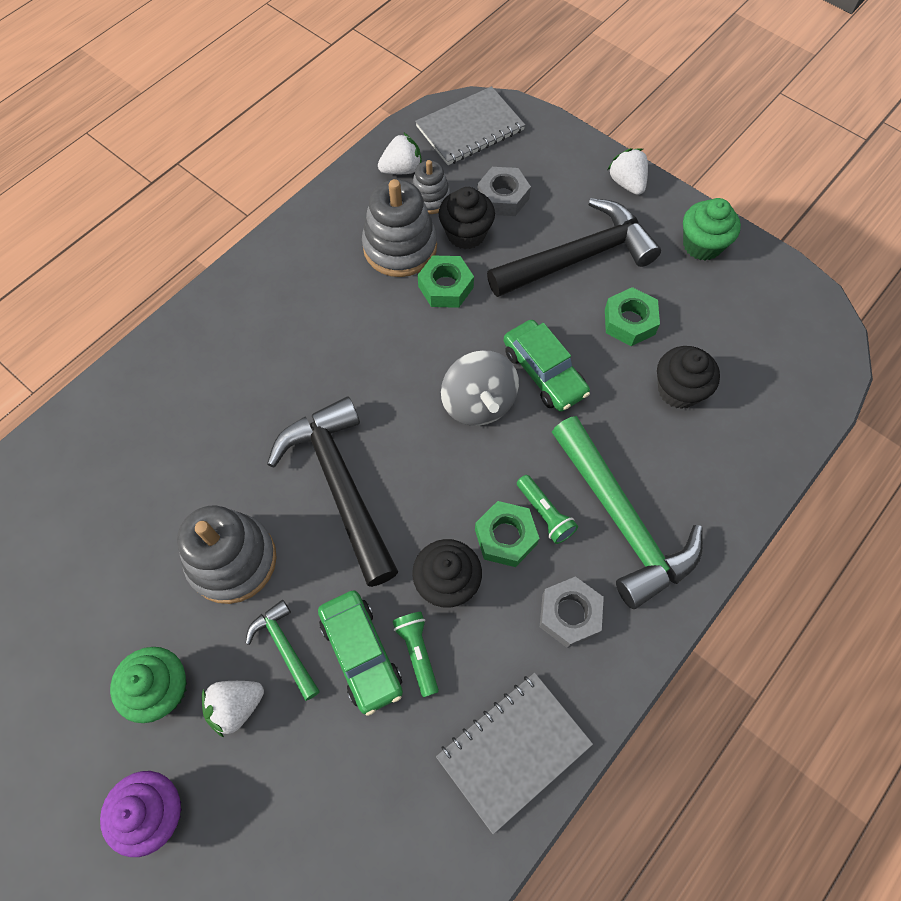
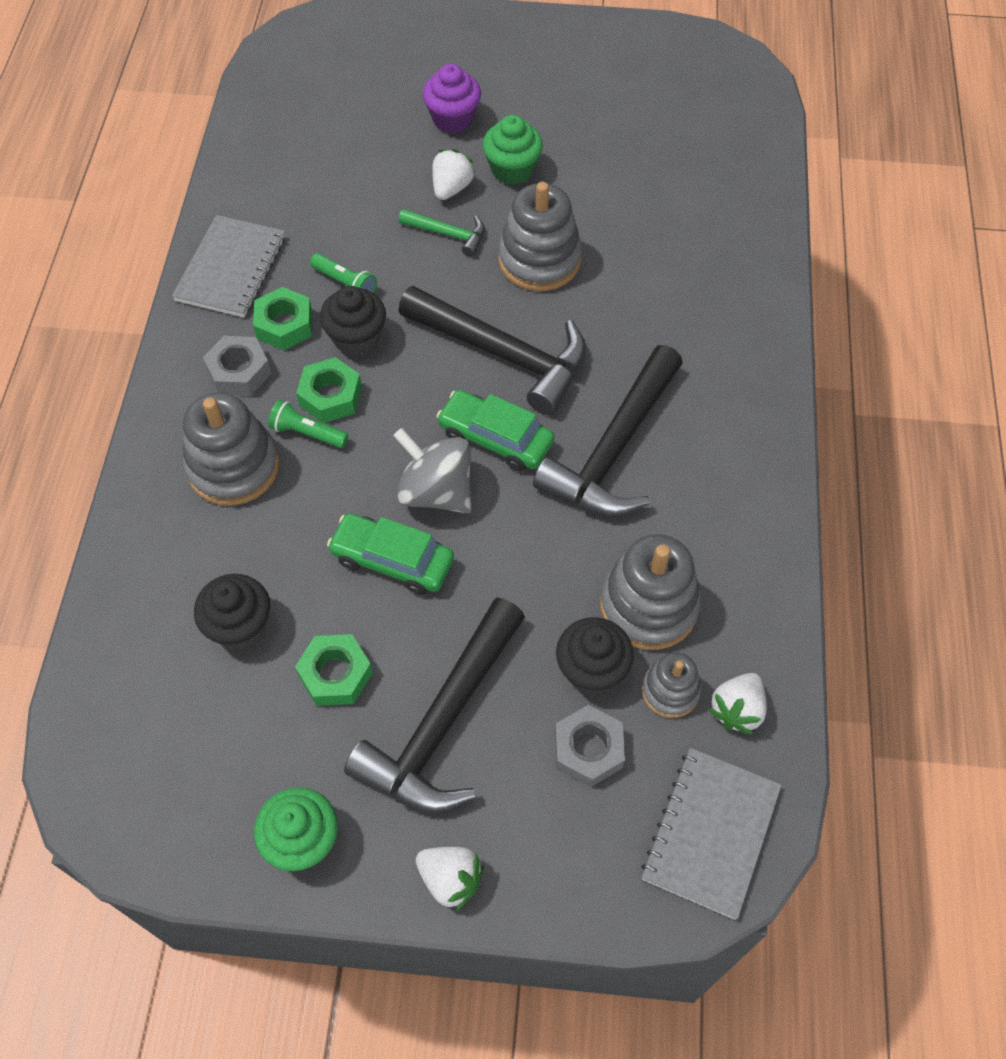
camera: 145 degrees right, 5 degrees down
green car [318,590,403,716] -> green car moved to [437,390,554,471]
green nut [418,256,474,308] -> green nut moved to [253,287,312,350]
green hammer [552,416,703,609] -> grey stacking toy [183,392,280,506]
none -> black hammer [533,345,683,515]

